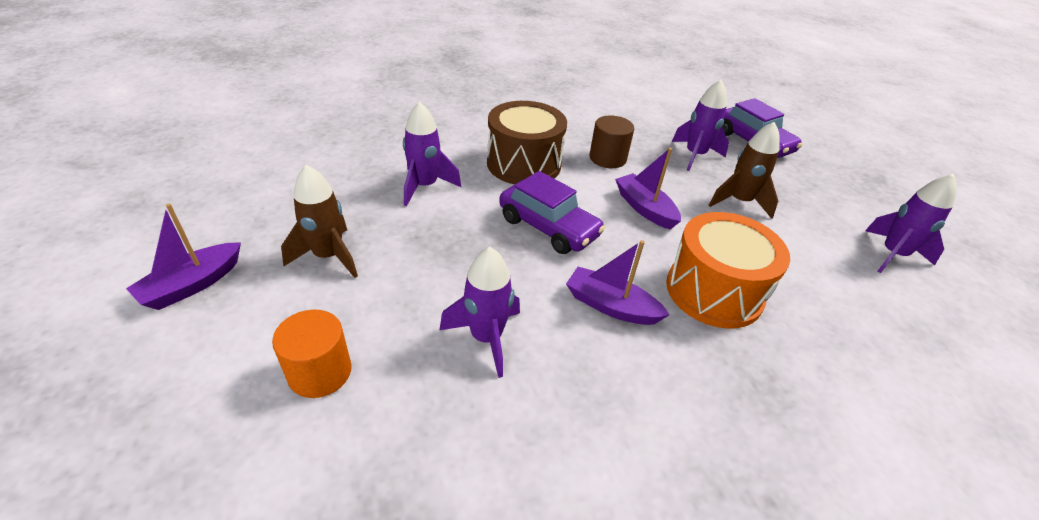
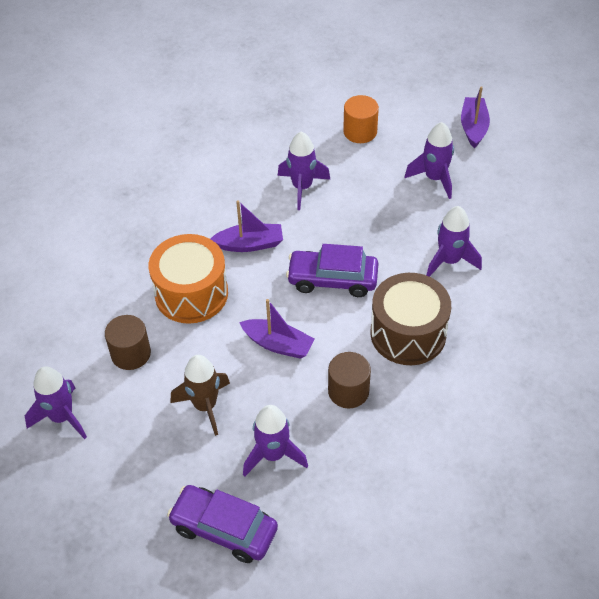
camera: 150 degrees right, 10 degrees up
brown rocket [281,165,358,278] -> purple rocket [405,122,454,199]
none -> brown cylinder [105,315,151,370]

